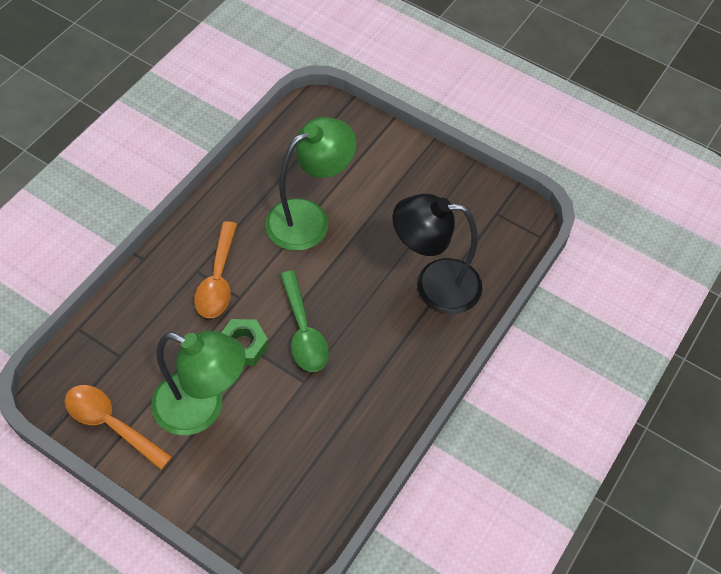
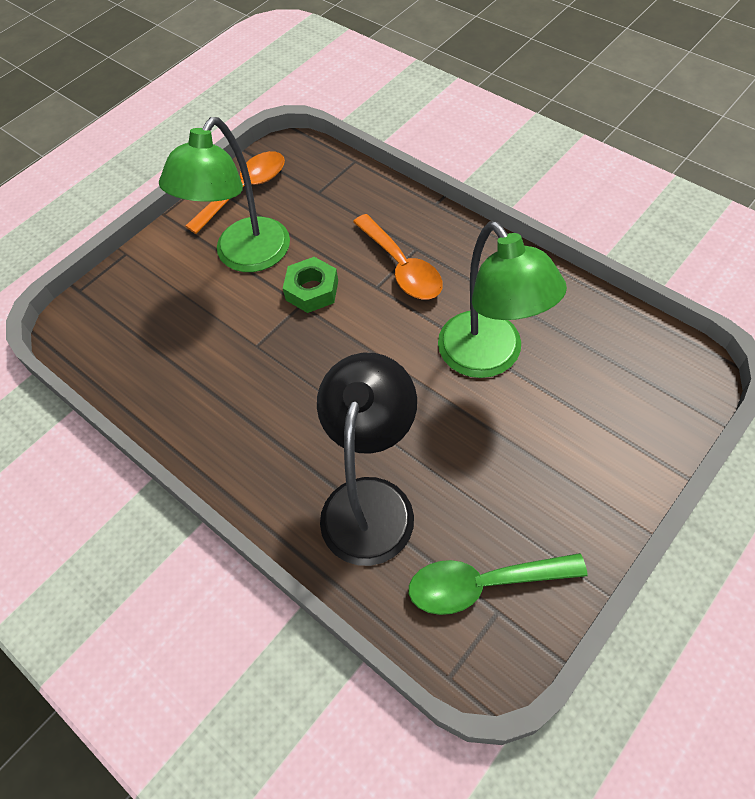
camera: 105 degrees right, 0 degrees up
orange spoon [194,221,237,318] -> orange spoon turned 135 degrees counterclockwise [353,214,443,299]
green spoon [280,271,329,372] -> green spoon moved to [409,553,587,615]

